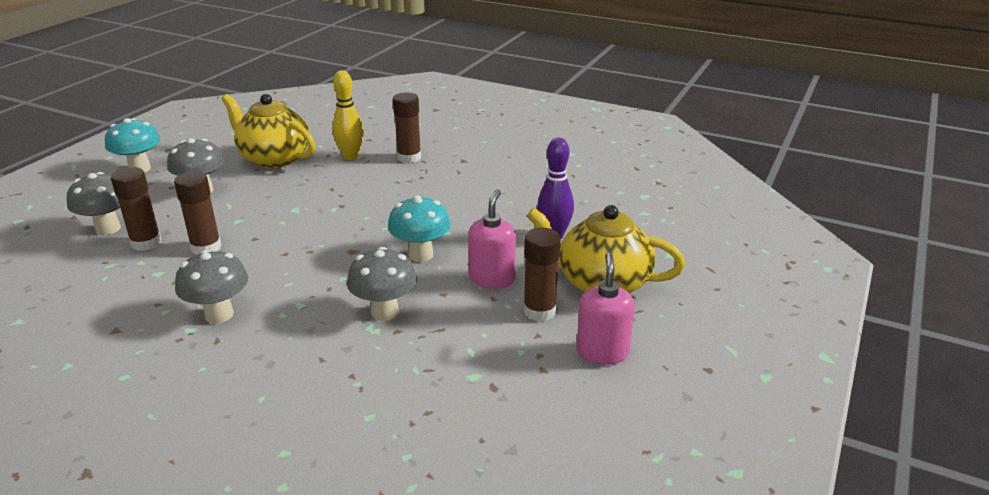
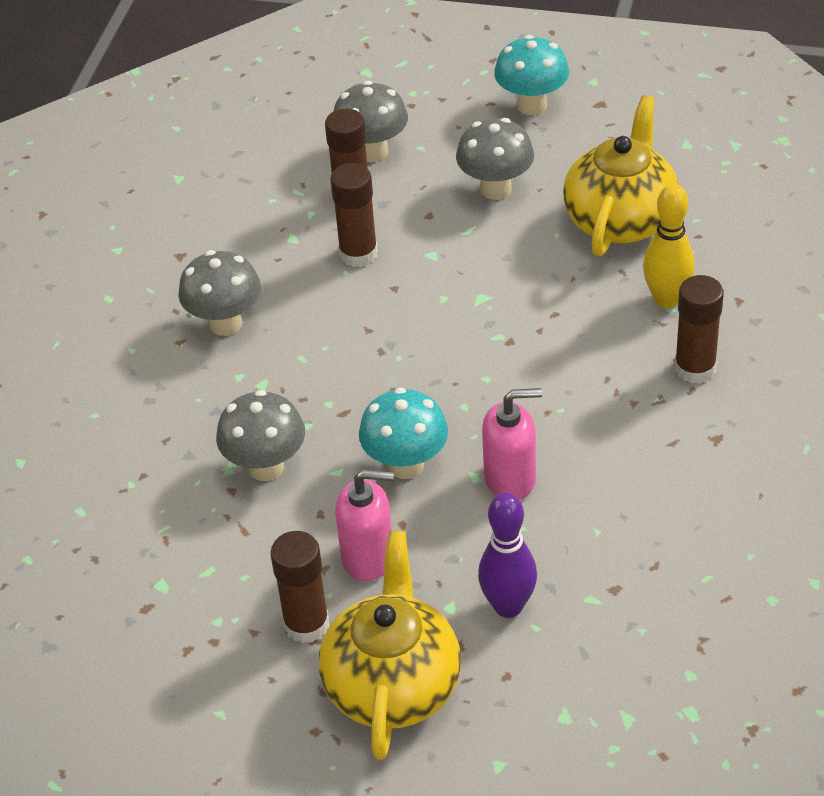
camera: 80 degrees right, 15 degrees up
pink soap dispenser [577,253,635,365] -> pink soap dispenser moved to [482,388,542,500]

